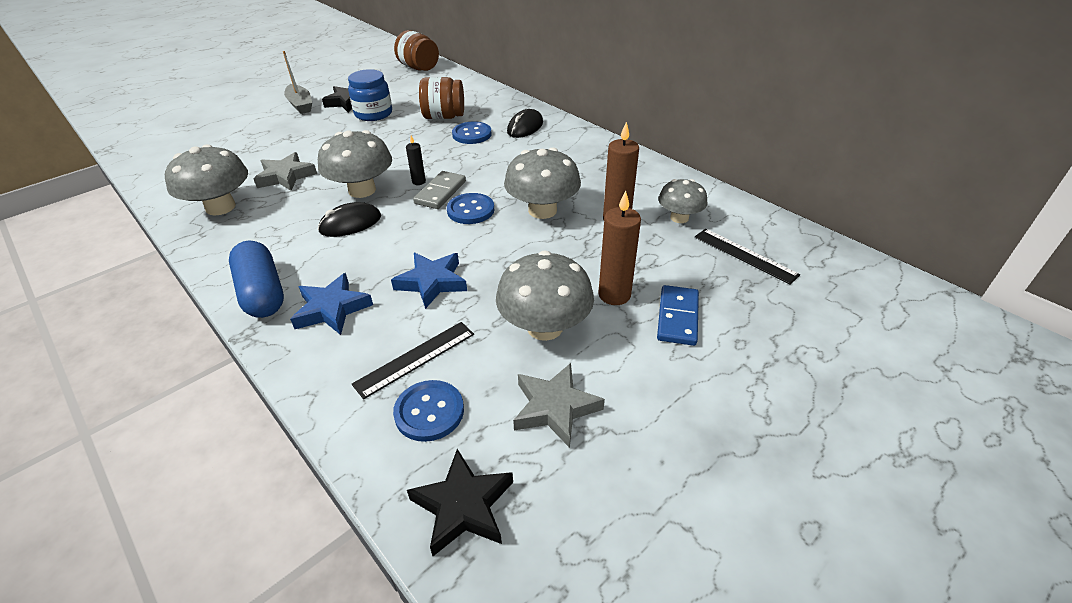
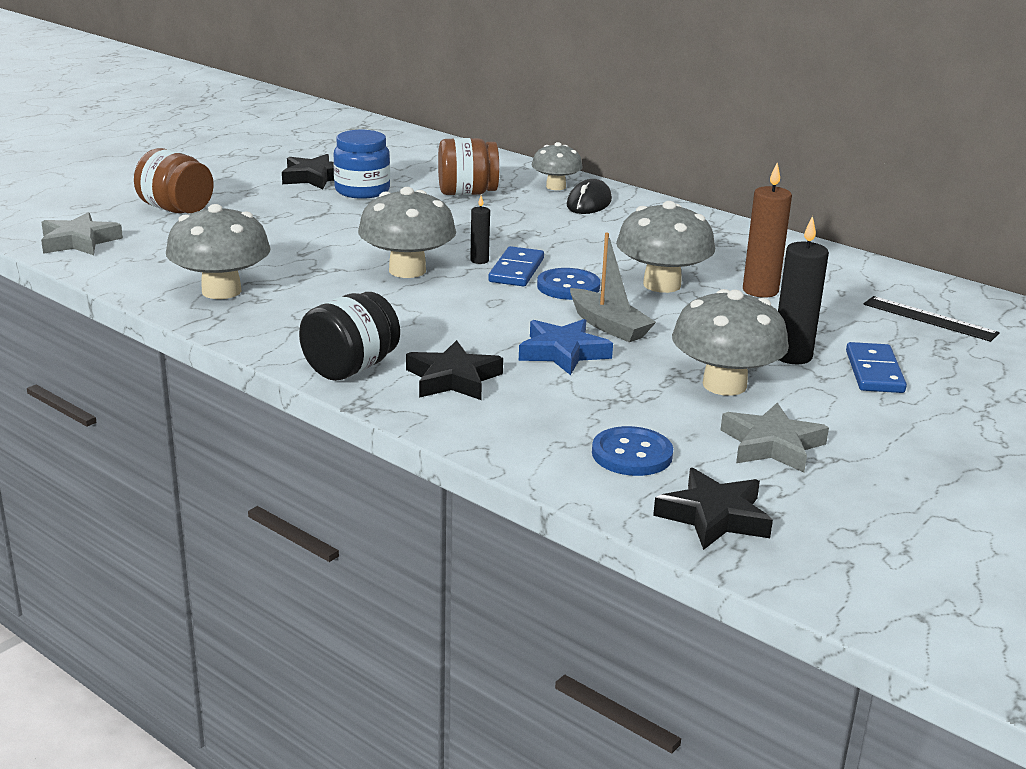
camera: 10 degrees left, 15 degrees down
blue capsule [229,240,284,318] -> black jar [299,292,400,381]
grey star [254,152,317,191] -> grey star moved to [41,212,123,255]
grey boat [283,51,312,114] -> grey boat moved to [570,233,656,342]
blue star [290,273,373,335] -> black star [406,340,503,400]
black mouse [318,202,381,237] -> none
black ruler [352,322,474,399] -> none
brown jar [394,30,439,71] -> brown jar moved to [134,148,214,213]
grey domino [413,171,466,209] -> blue domino [488,246,544,286]
blue button [452,121,492,144] -> none
brown candle [598,191,641,305] -> black candle [778,216,829,364]
grey mushroom [658,179,707,223] -> grey mushroom moved to [532,142,583,190]

